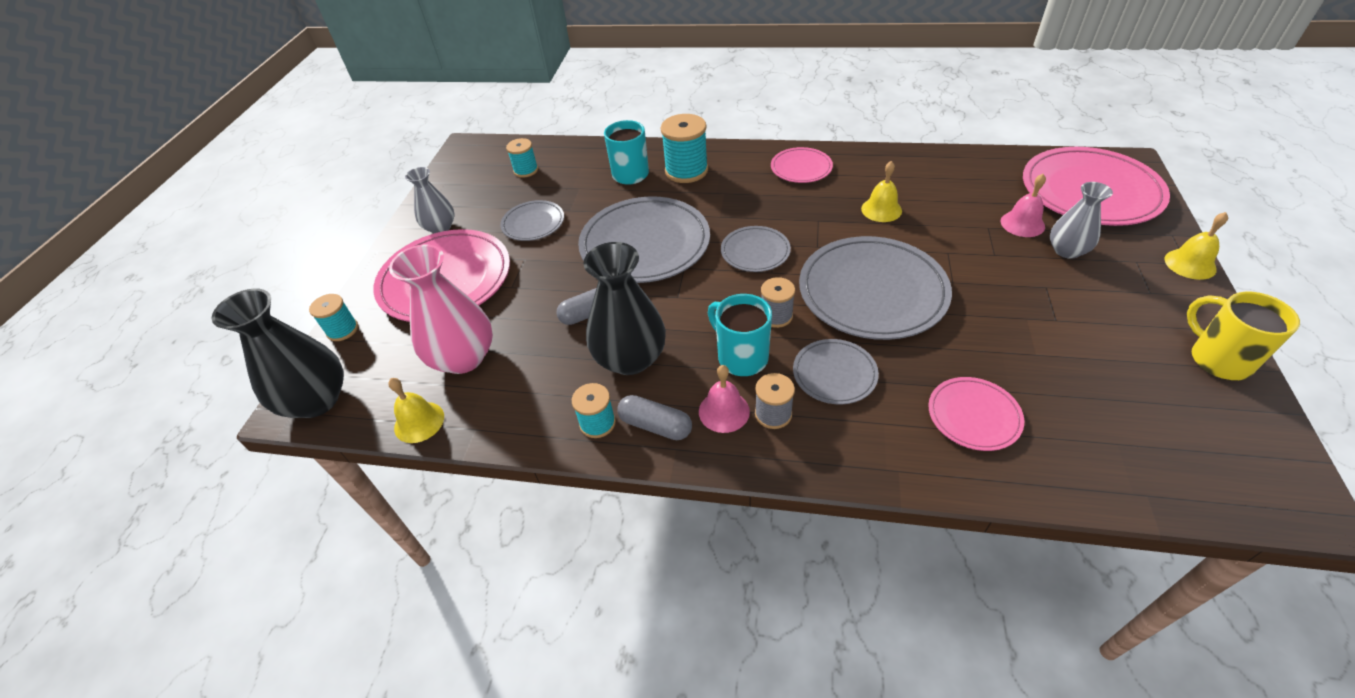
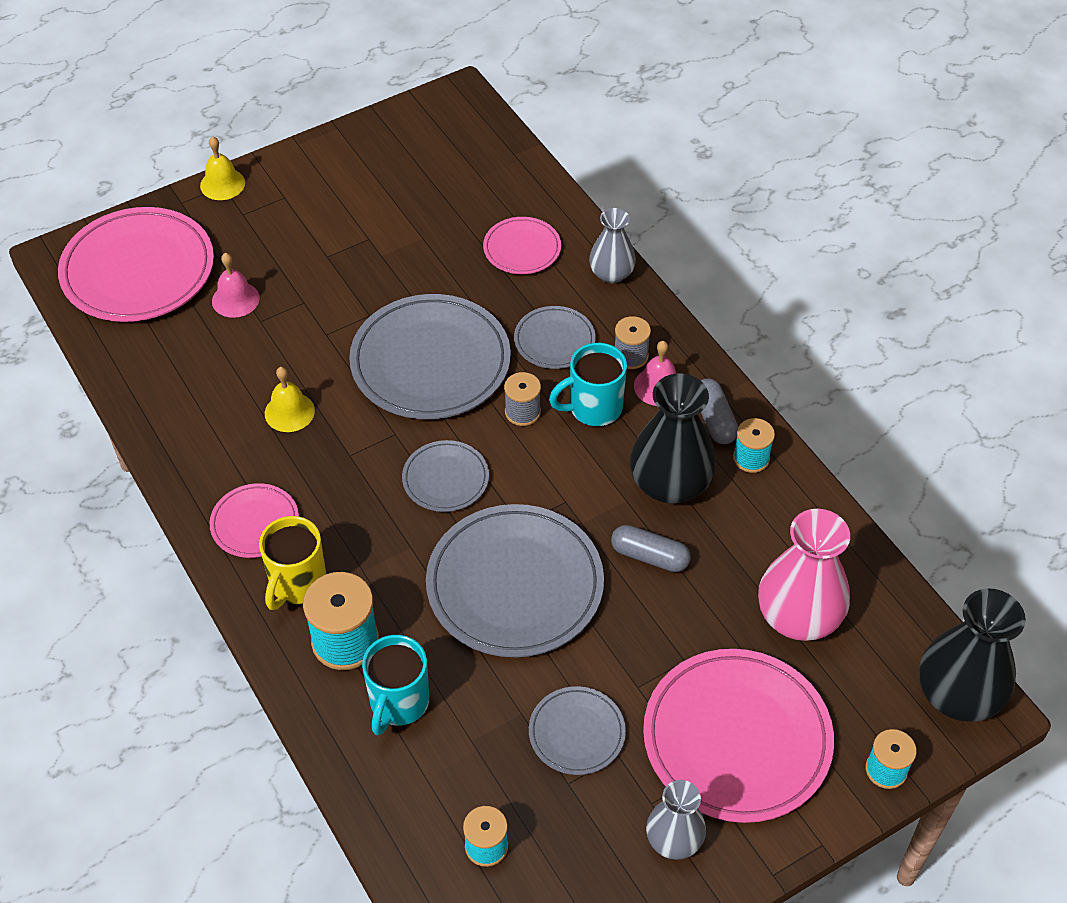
camera: 135 degrees left, 5 degrees up
yellow bell [388,378,444,443] -> none
turquoise mug [708,294,772,376] -> turquoise mug turned 60 degrees clockwise [549,343,627,426]
grey vase [1050,182,1113,259] -> grey vase moved to [589,208,636,283]
yellow mug [1187,292,1300,380] -> yellow mug moved to [259,516,326,610]

